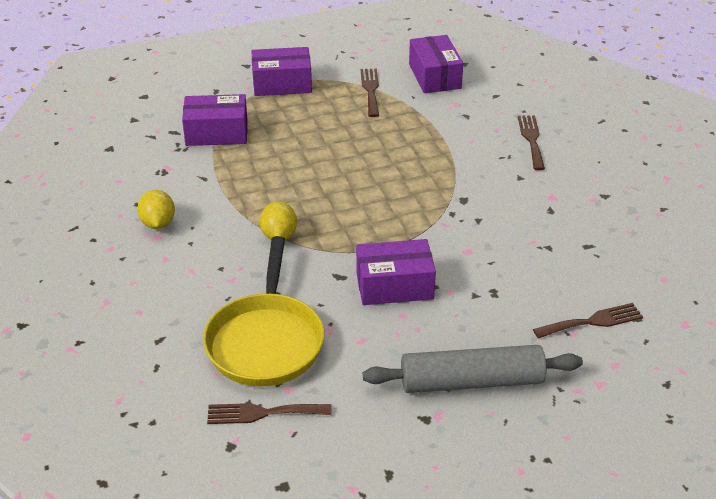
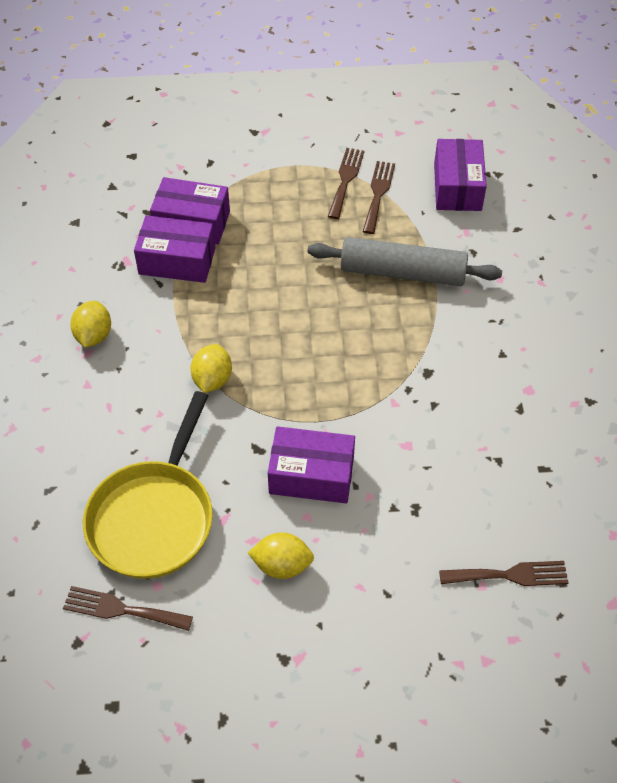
camera: 15 degrees right, 15 degrees up
purple box [251,47,312,96] -> purple box moved to [134,215,215,283]
grey rolling pin [363,345,583,393] -> grey rolling pin moved to [308,237,502,286]
brown fork [518,115,545,170] -> brown fork moved to [328,148,365,219]
none -> yellow lemon [248,532,314,579]

